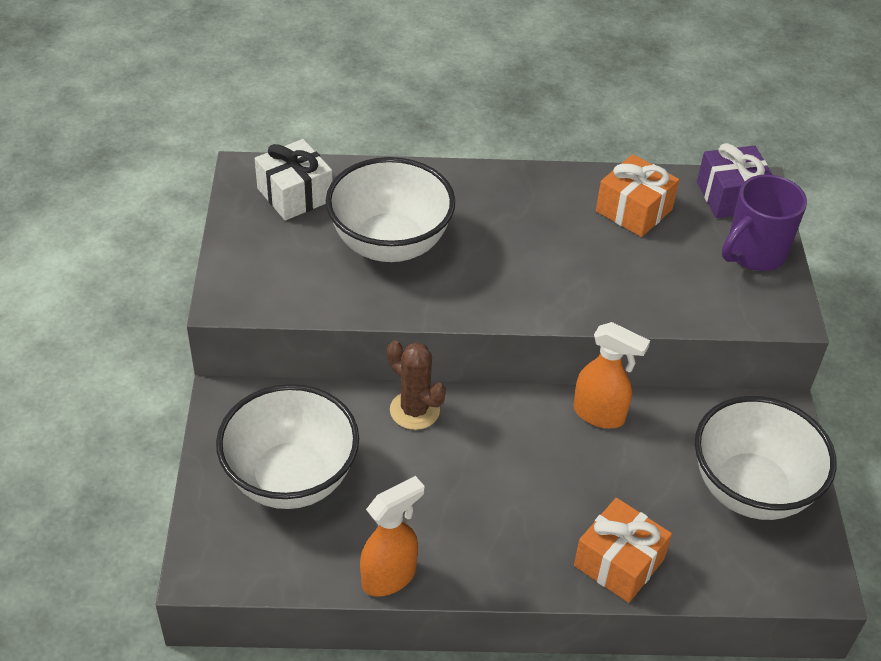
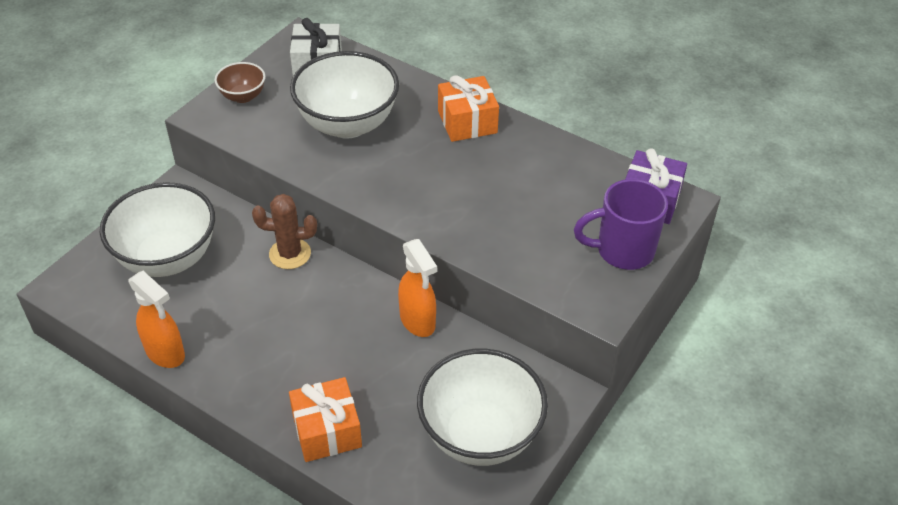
camera: 35 degrees right, 0 degrees up
orange spray bottle [360,476,425,596] -> orange spray bottle turned 45 degrees clockwise [128,271,185,368]
brown cactus [387,341,446,430] -> brown cactus turned 75 degrees counterclockwise [252,194,317,269]
orange gift [596,154,679,237] -> orange gift moved to [438,75,499,142]
none -> brown bowl [215,62,265,103]

